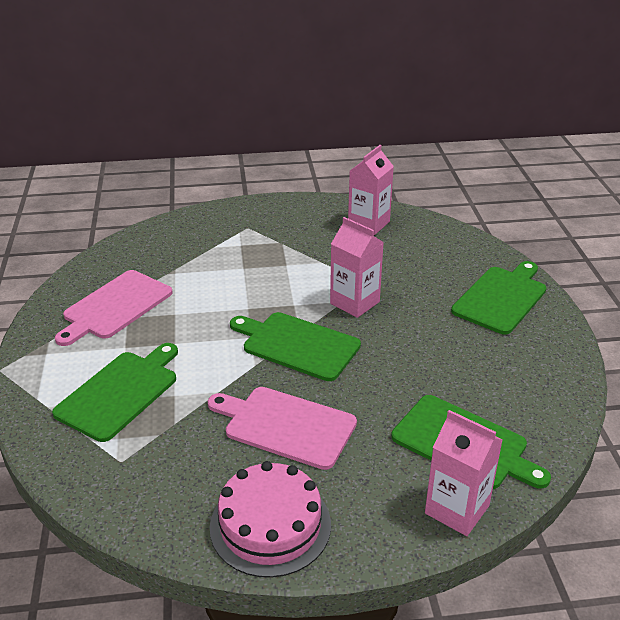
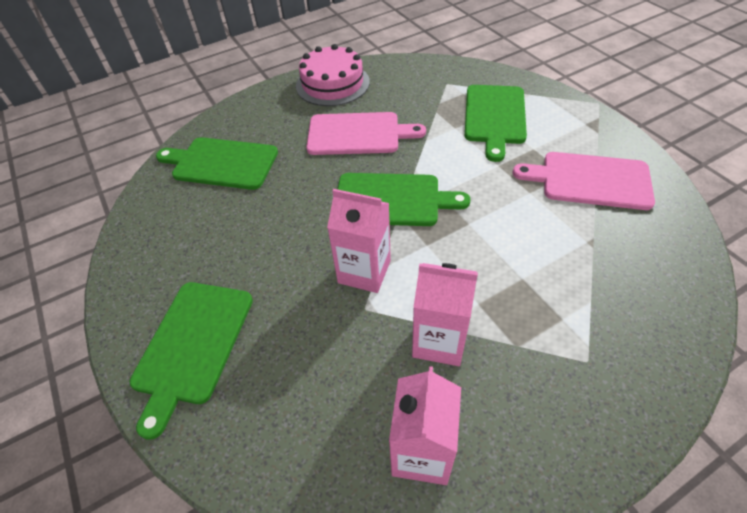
camera: 160 degrees right, 15 degrees up
pink cutting board [55,270,173,346] -> pink cutting board turned 90 degrees counterclockwise [513,152,655,210]
pink carton [425,410,503,536] -> pink carton moved to [412,263,478,366]

